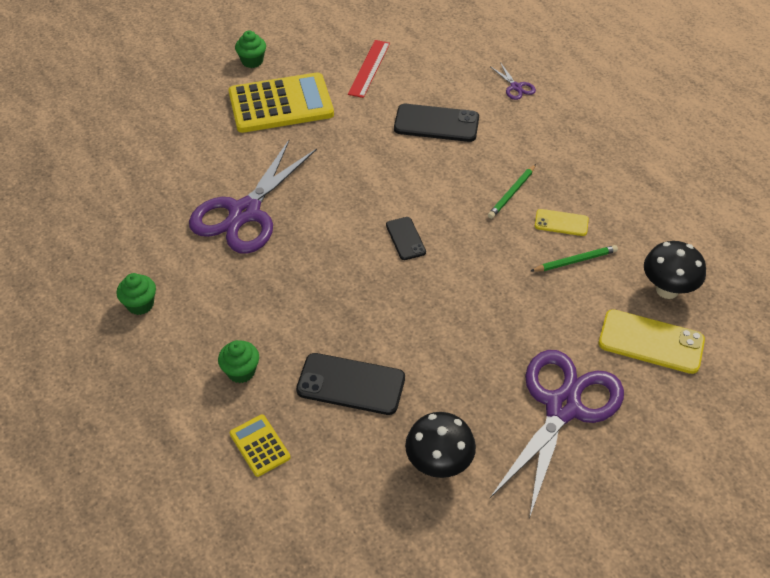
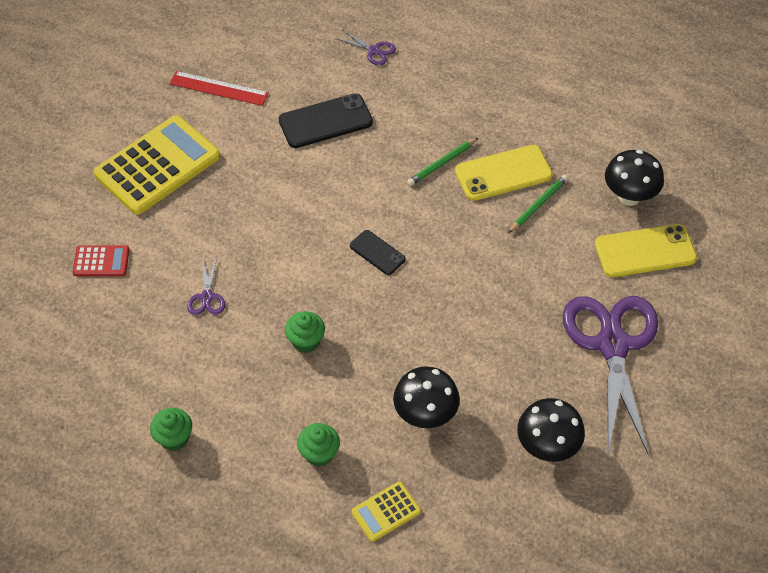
camera: 30 degrees left, 5 degrees up
purple scissors [189,140,317,254] -> purple scissors [187,258,225,315], size x0.40
yellow calculator [230,414,291,477] -> yellow calculator turned 60 degrees counterclockwise [351,481,421,542]
green cupcake [235,31,266,68] -> green cupcake moved to [285,311,325,353]
black phone [296,353,405,415] -> black mushroom [393,366,460,428]
red ruler [348,40,390,98] -> red ruler turned 60 degrees counterclockwise [169,71,269,106]
green pencil [488,164,536,219] -> green pencil turned 45 degrees clockwise [407,138,478,186]
yellow phone [535,209,589,236] -> yellow phone [455,145,553,201], size x1.73
none -> red calculator [73,245,129,276]

